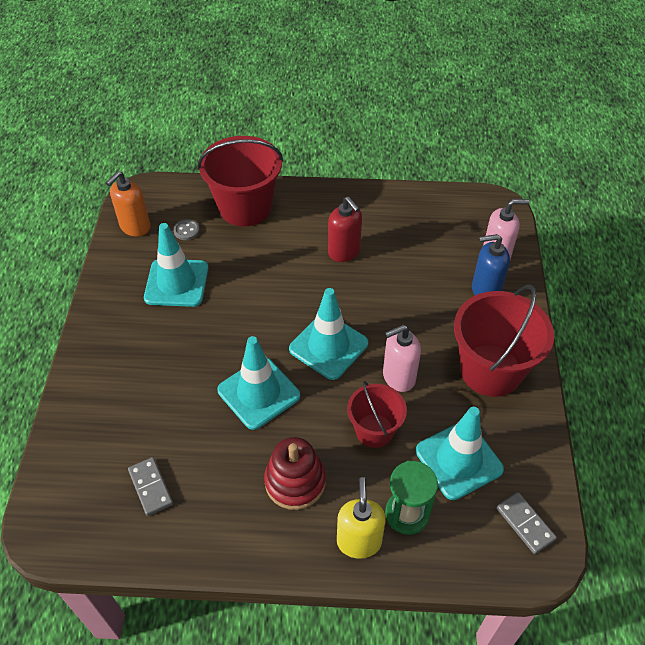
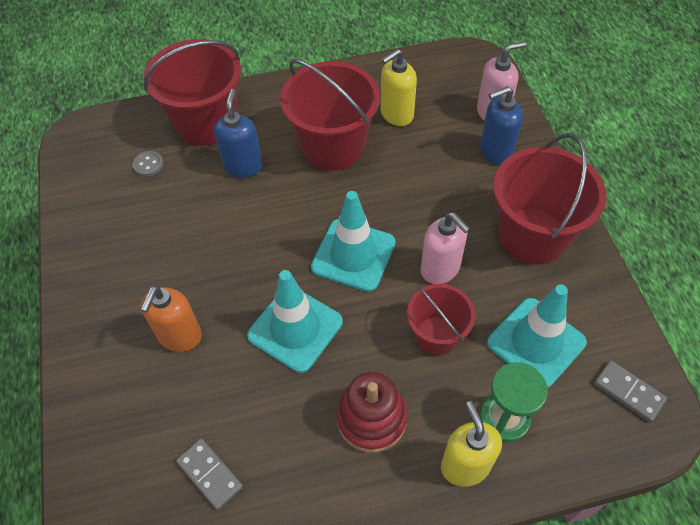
camera: 15 degrees left, 5 degrees up
orange soap dispenser [106,171,150,236] -> orange soap dispenser moved to [141,285,202,352]
turquoise traffic cone [144,223,208,307] -> none
red soap dispenser [328,197,362,262] -> red bucket [280,59,380,171]
pink soap dispenser [383,325,421,392] -> pink soap dispenser turned 90 degrees counterclockwise [420,212,470,284]
none -> blue soap dispenser [214,89,262,178]
none -> yellow soap dispenser [381,49,417,126]

